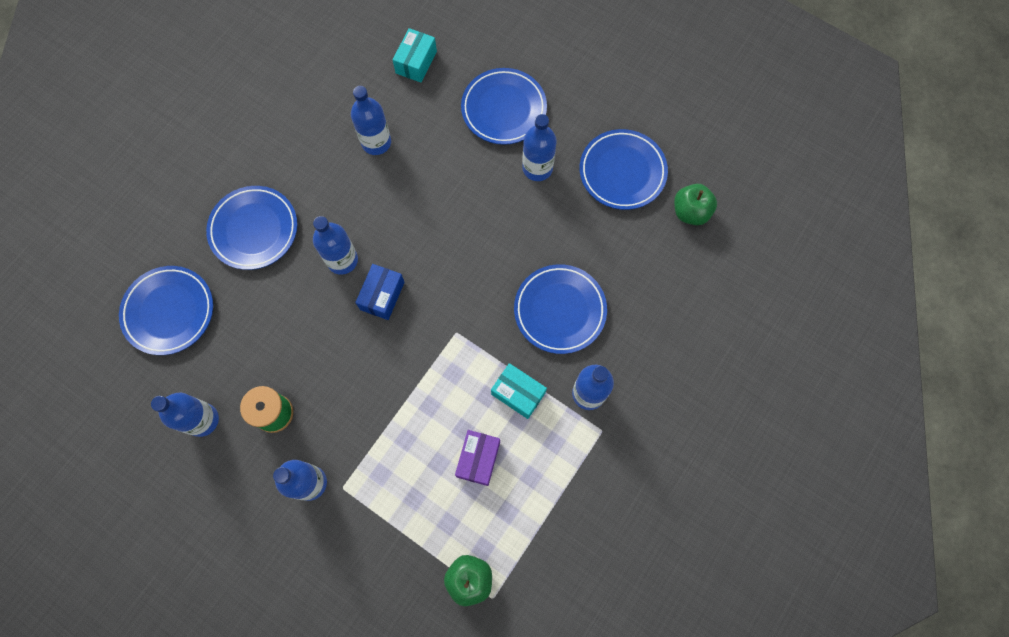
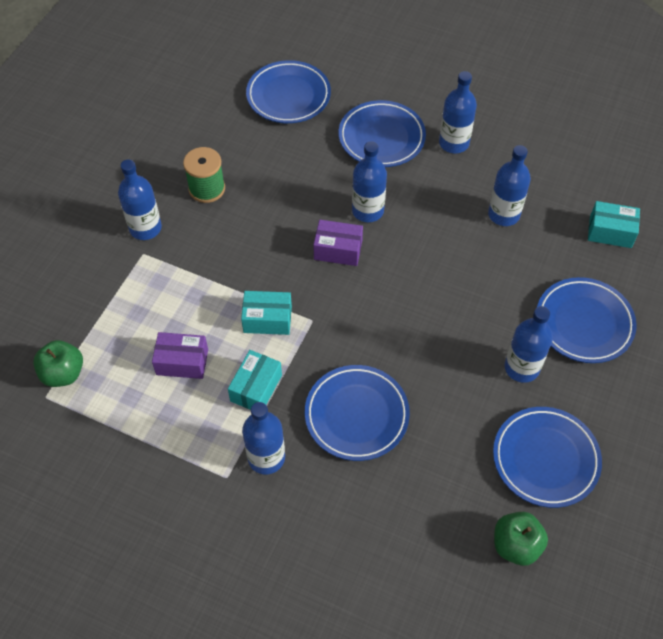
camera: 80 degrees right, 15 degrees down
blue bottle [151,393,219,437] -> blue bottle moved to [439,71,477,153]
blue box [355,264,405,320] -> purple box [313,220,363,266]
none -> turquoise box [241,291,292,335]

